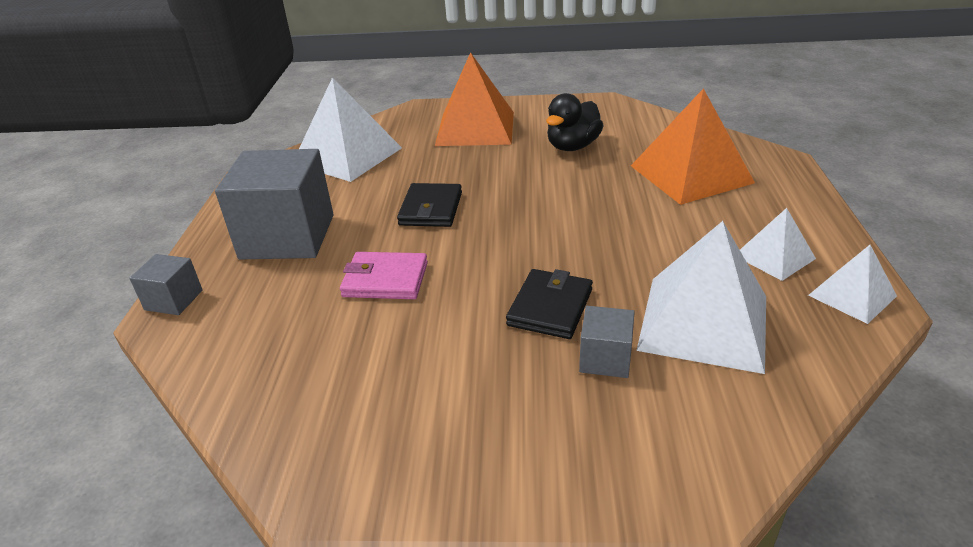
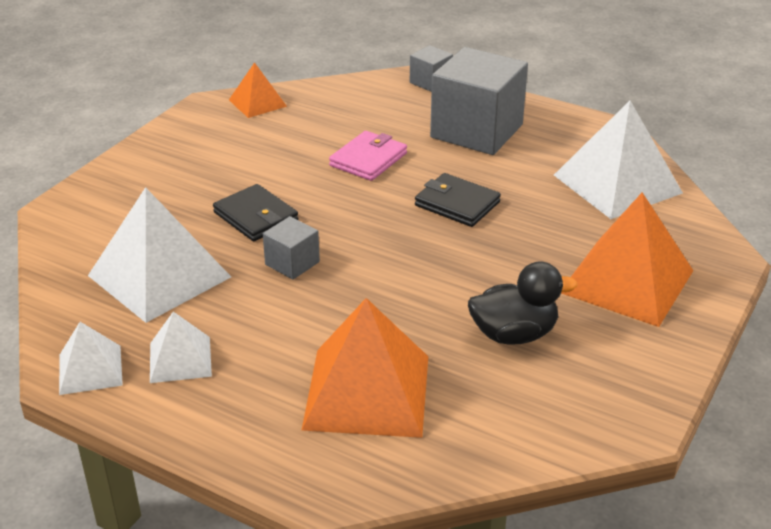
camera: 115 degrees right, 0 degrees up
black duck [546,93,604,151] -> black duck turned 105 degrees clockwise [468,262,577,345]
grey cube [579,306,635,378] -> grey cube moved to [263,216,320,280]
none -> orange pyramid [229,62,287,118]

